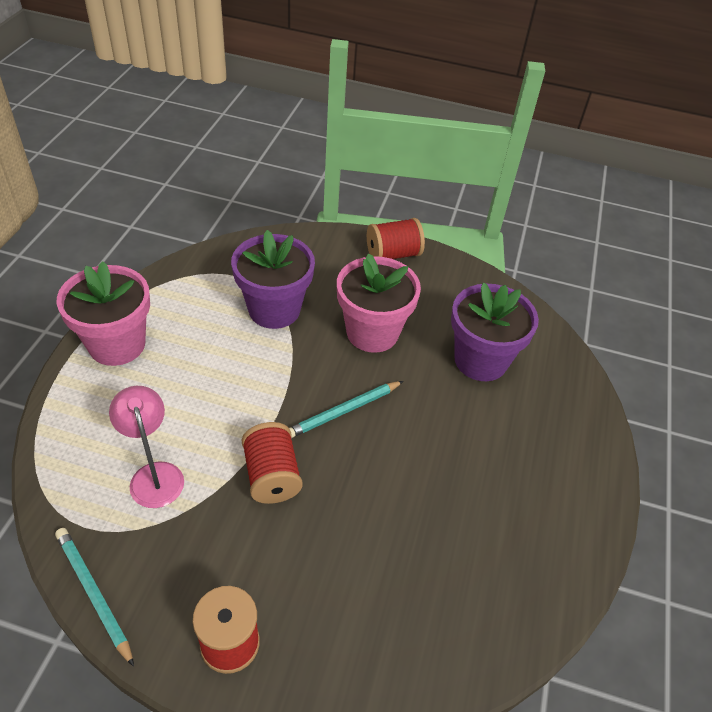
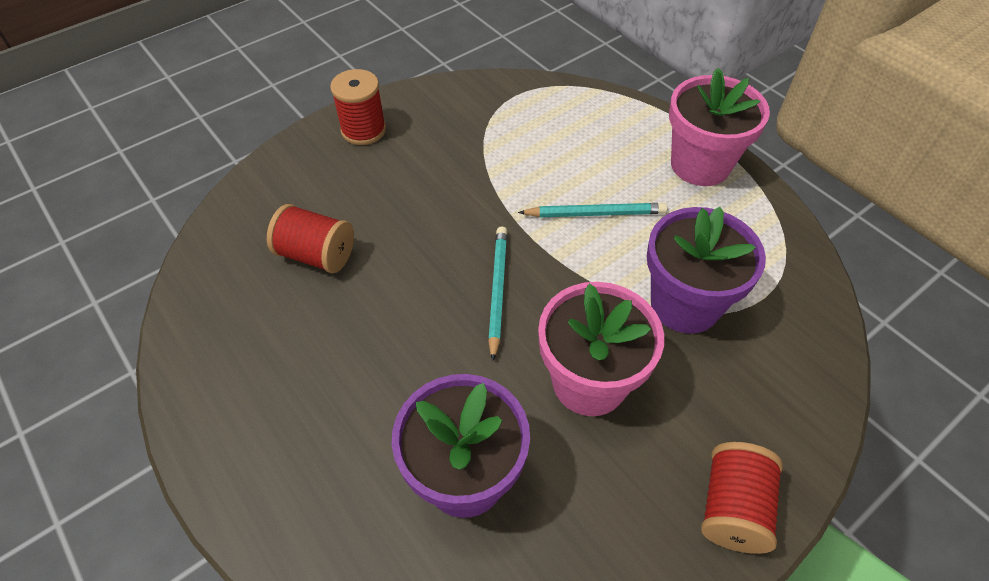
camera: 130 degrees right, 5 degrees up
turquoise pencil [55,528,134,667] -> turquoise pencil moved to [518,203,667,217]
pink lamp [109,386,184,508] -> none
red spool [242,422,303,504] -> red spool moved to [267,204,354,273]

